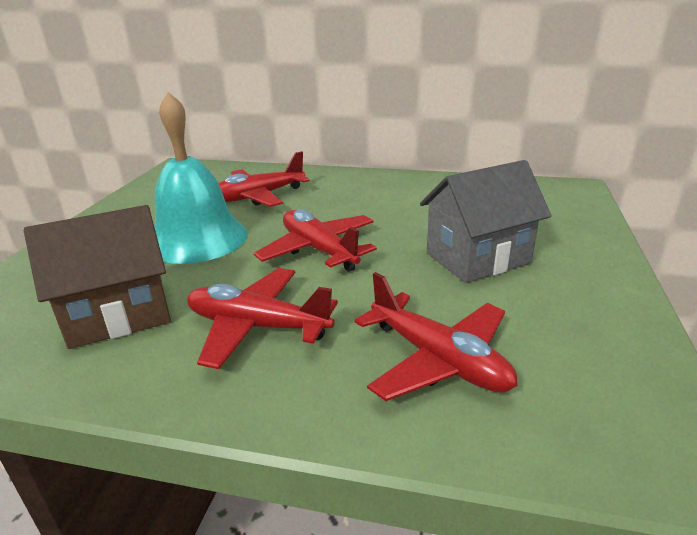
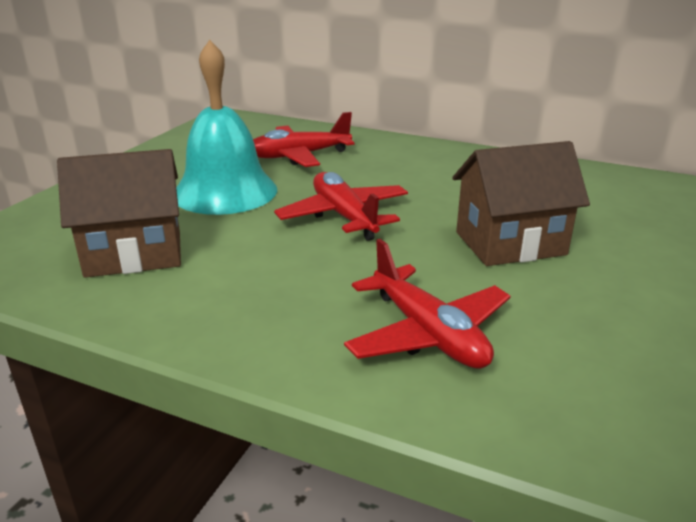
camera: 10 degrees right, 0 degrees up
red plane [187,268,338,369] -> none
grey house [420,160,551,283] -> brown house [452,141,590,266]

